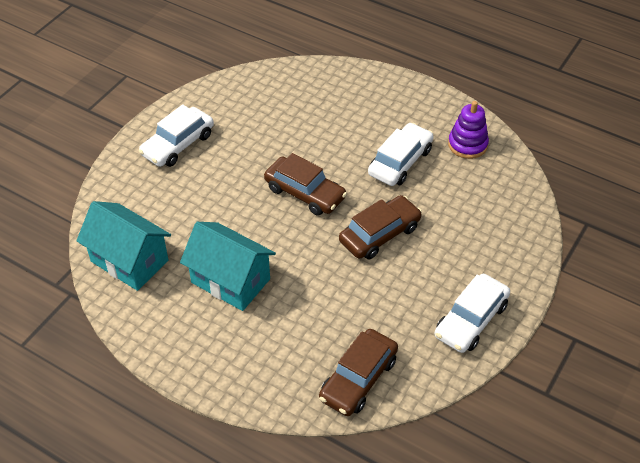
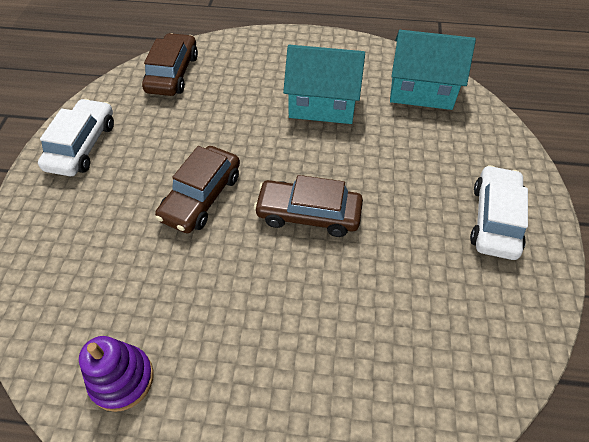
camera: 155 degrees right, 5 degrees up
white car [368,123,434,186] -> none

